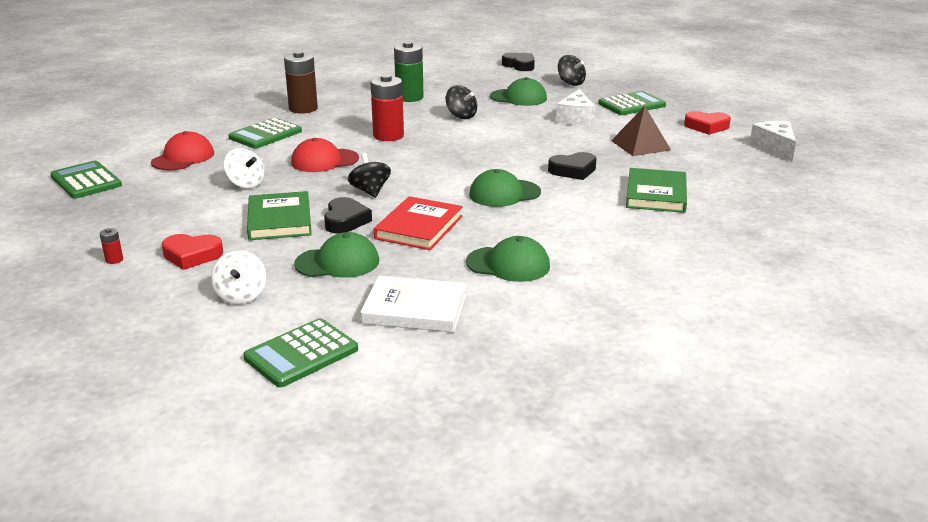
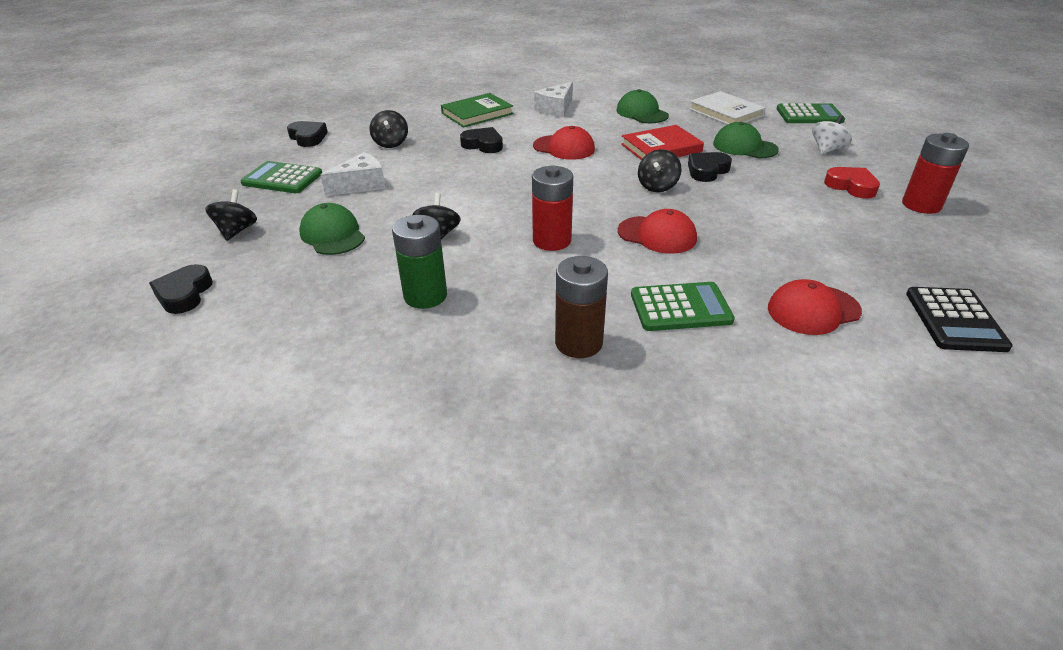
camera: 135 degrees left, 10 degrees up
green calculator [50,161,122,199] -> black calculator [906,287,1013,352]
red battery [100,228,123,264] -> red battery [902,133,969,214], size x2.37
white spinning top [224,148,264,189] -> none
green book [247,191,312,240] -> none
green cap [469,169,541,207] -> red cap [533,126,595,160]
brown pyramid [611,106,671,156] -> black spinning top [369,110,408,148]
red heart [684,111,731,135] -> black heart [287,121,328,147]
white cheese [750,121,796,162] -> white cheese moved to [534,82,573,117]

